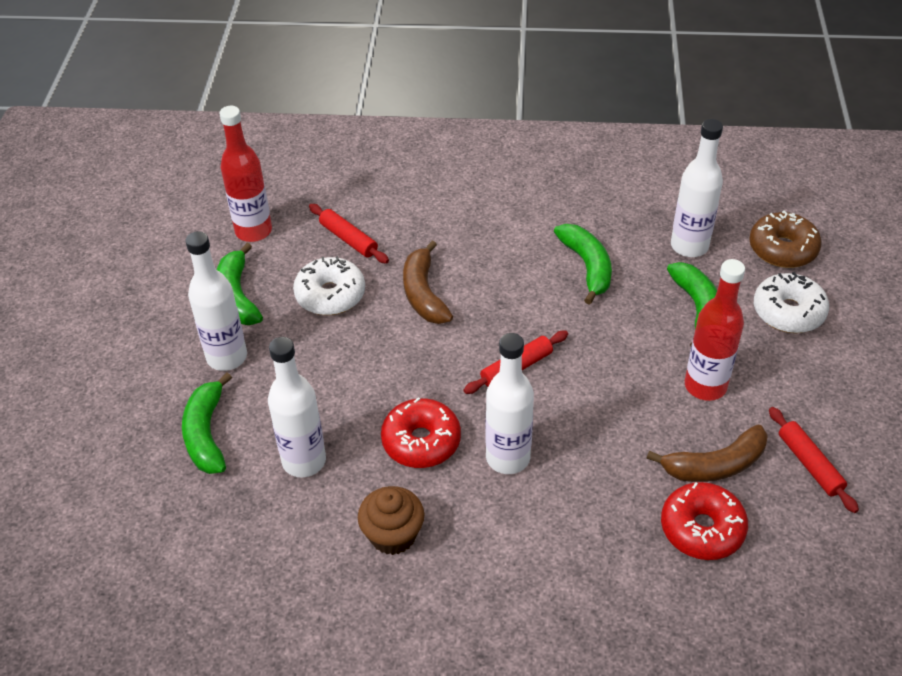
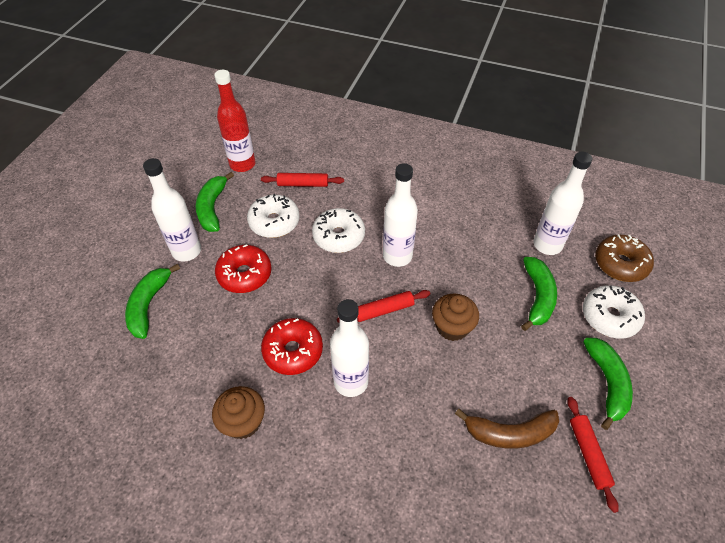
camera: 15 degrees right, 5 degrees up
white bottle [268,337,326,477] -> white bottle moved to [383,163,418,267]
red rolling pin [309,204,389,264] -> red rolling pin turned 60 degrees counterclockwise [261,173,344,187]
brown banana [403,241,453,324] -> white donut [312,208,365,253]
green banana [554,224,612,305] -> green banana moved to [583,338,633,430]
red donut [661,482,748,560] -> red donut moved to [215,244,272,293]
red bottle [685,259,745,401] -> none
none -> brown cupcake [432,294,479,341]

